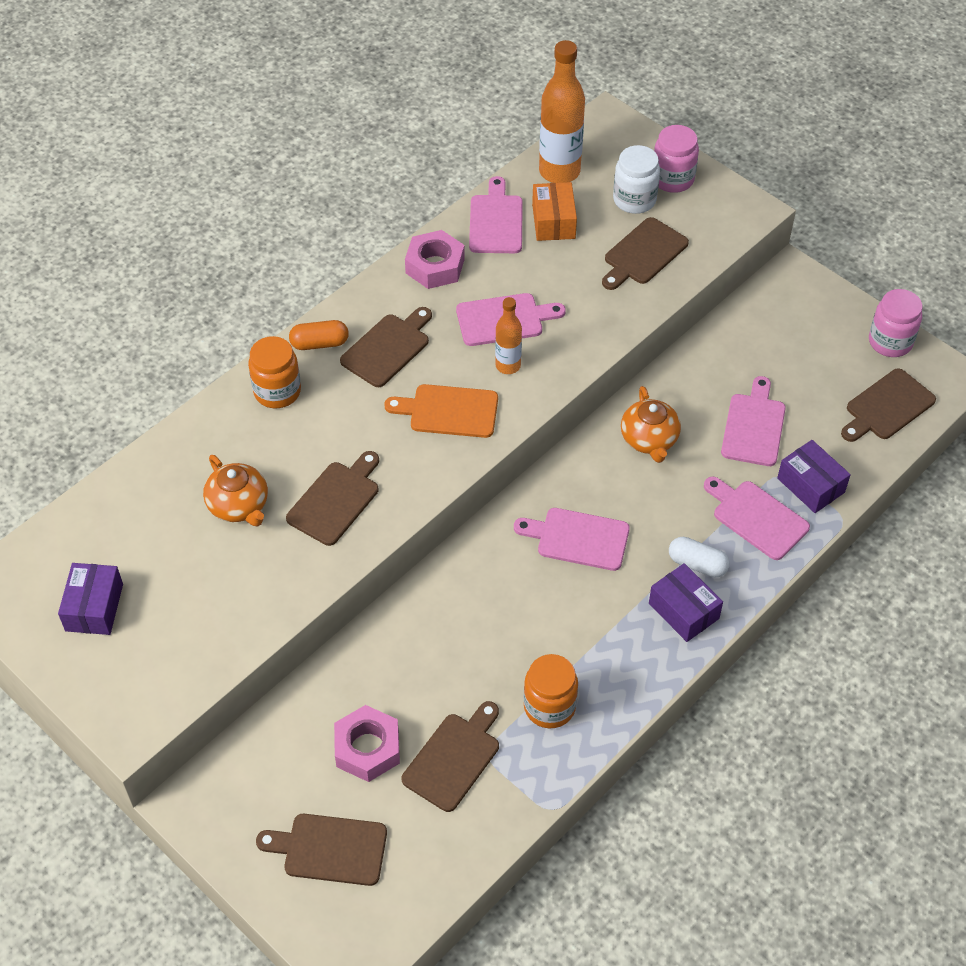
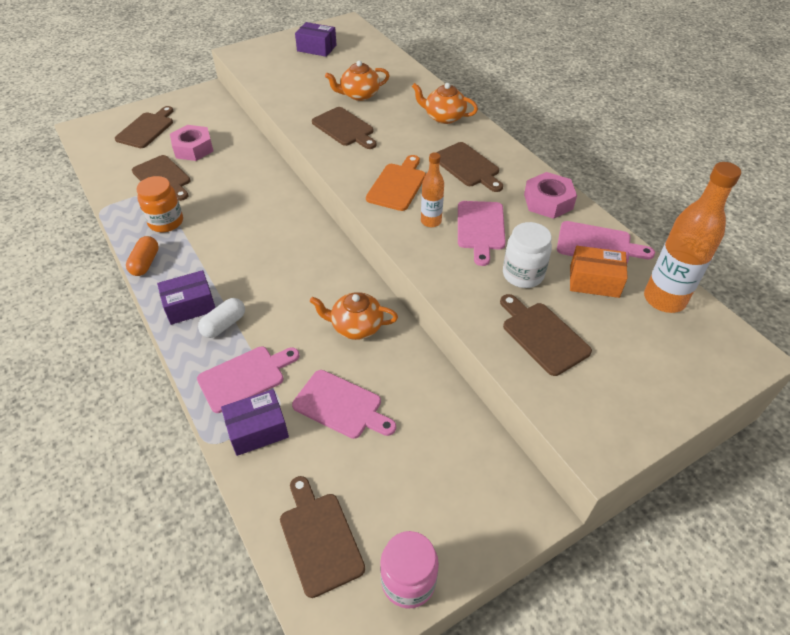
camera: 105 degrees right, 5 degrees down
orange jar [248,336,301,408] -> orange teapot [412,83,478,124]
orange capsule [289,320,349,350] -> orange capsule moved to [126,236,159,276]
pink cutting board [514,508,630,571] -> none
white jar [613,145,660,214] -> white jar moved to [503,222,552,288]
pink jar [654,125,699,193] -> none

